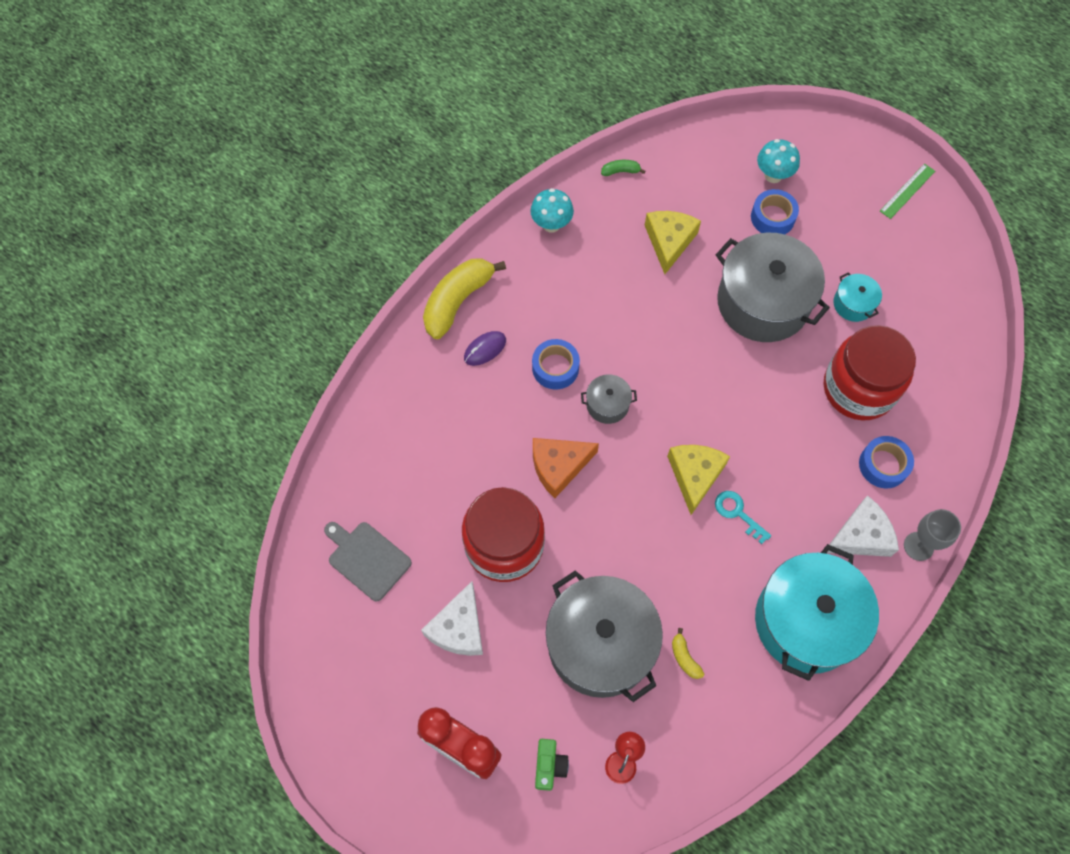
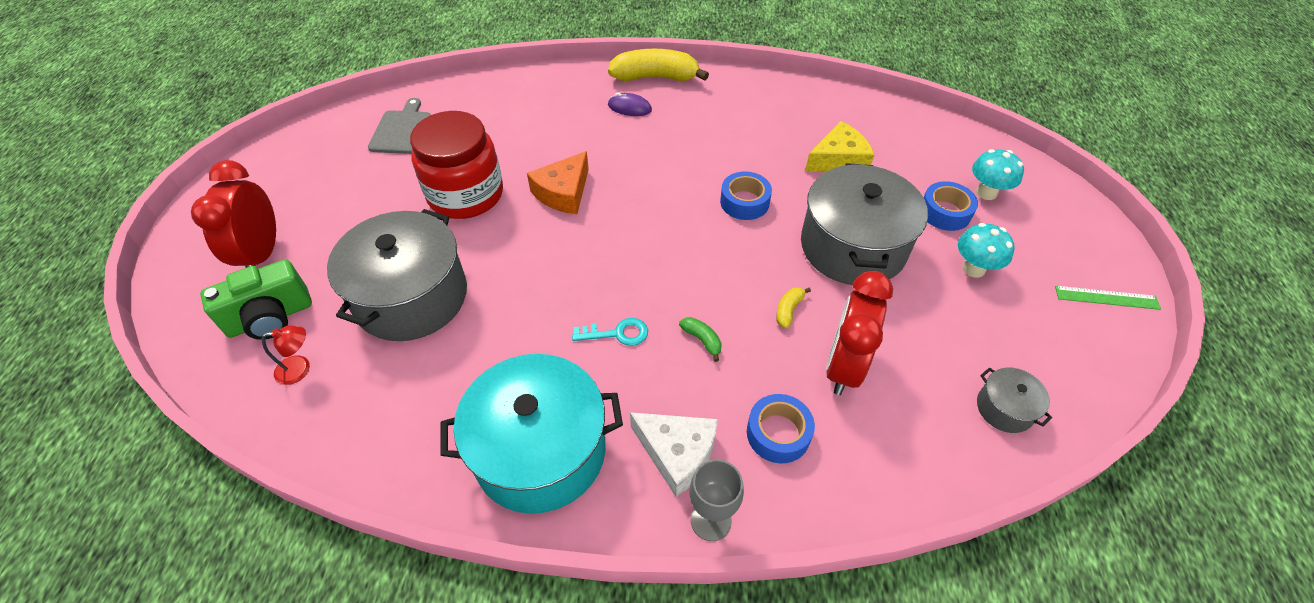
camera: 55 degrees right, 15 degrees down
white cheese [421,581,483,656] -> none
turquoise mushroom [530,188,574,233] -> turquoise mushroom moved to [958,223,1015,278]
blue tape [532,339,580,390] -> blue tape moved to [720,171,772,220]
orange cheese [533,438,599,498] -> orange cheese turned 90 degrees counterclockwise [527,151,589,214]
green camera [535,739,569,791] -> green camera [200,259,312,340], size x1.71
grey pot [581,374,637,424] -> grey pot moved to [977,367,1052,433]
green banana [601,160,645,176] -> green banana moved to [679,317,722,362]
yellow cheese [667,445,730,515] -> none
yellow banana [672,628,704,679] -> yellow banana moved to [776,287,811,328]
turquoise key [715,491,771,544] -> turquoise key turned 75 degrees clockwise [572,318,648,346]
red jar [824,325,916,421] -> red clock [826,271,893,395]
turquoise pot [833,272,882,322] -> none

